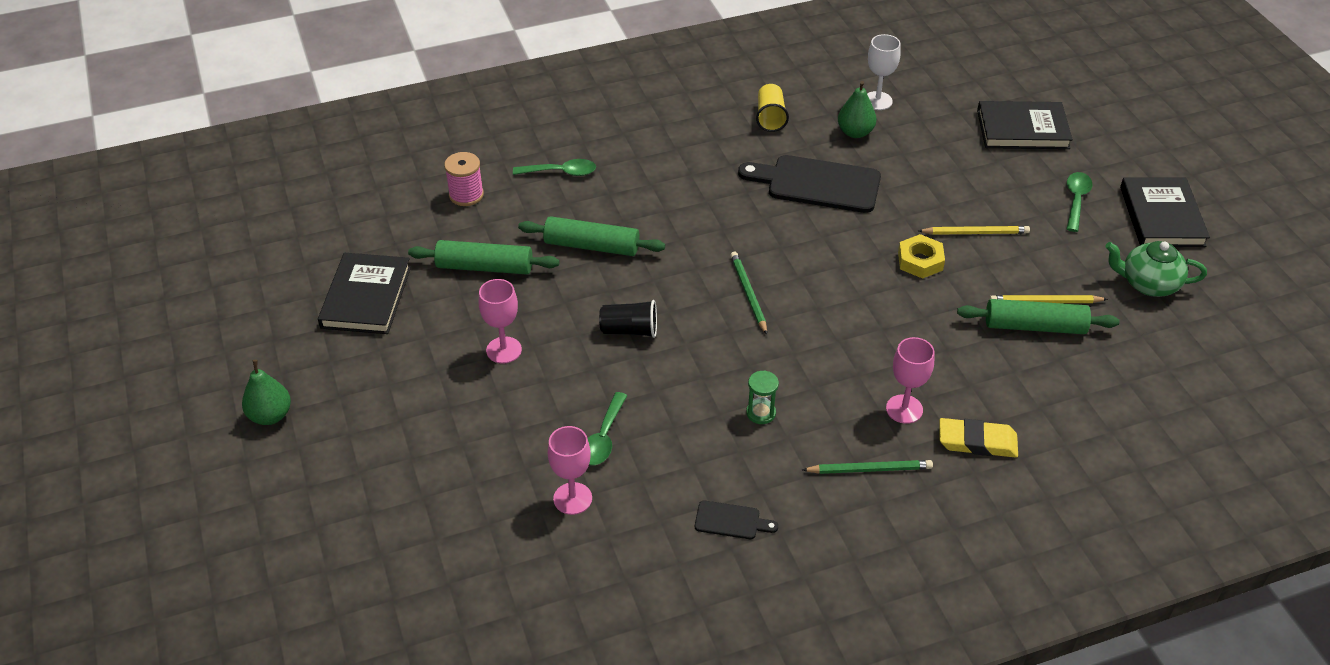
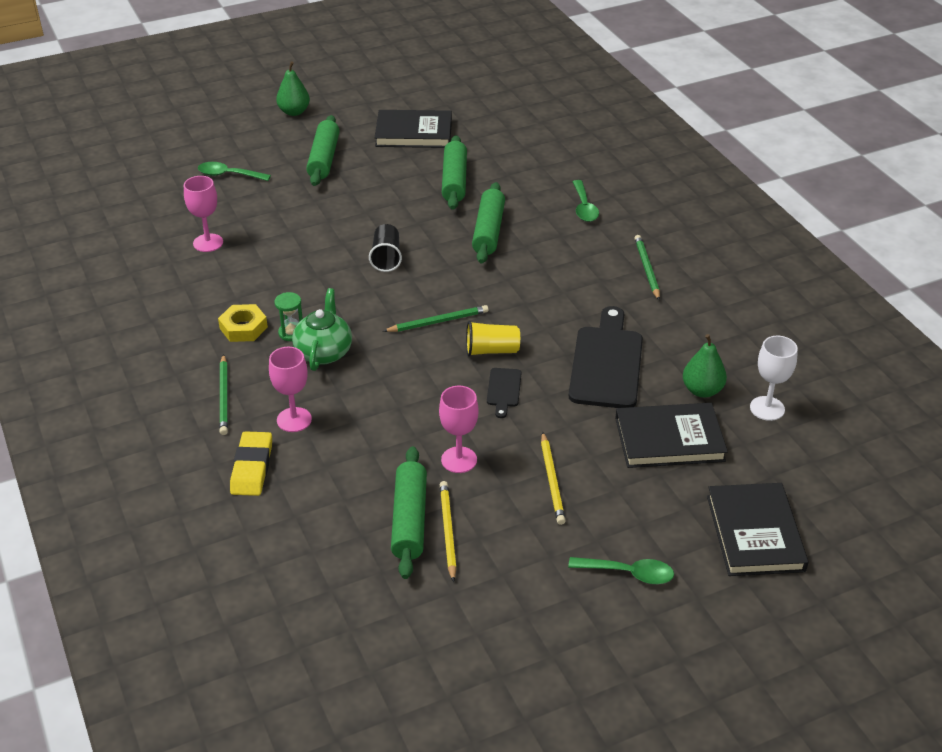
camera: 85 degrees right, 5 degrees down
pink spool [444,152,484,206] -> none
pink goblet [479,279,522,364] -> pink goblet moved to [439,386,478,473]
green spoon [588,392,627,465] -> green spoon moved to [198,162,271,181]
black cutting board [695,501,778,539] -> black cutting board moved to [487,368,521,418]
yellow cup [756,84,789,132] -> yellow cup moved to [466,321,520,356]
yellow nut [898,234,945,279] -> yellow nut moved to [218,304,268,342]
green teapot [1105,241,1207,297] -> green teapot moved to [292,288,352,371]
black book [1120,178,1210,247] -> black book moved to [615,403,728,468]
none -> green rolling pin [306,115,340,186]
none -> green pencil [635,235,660,300]

